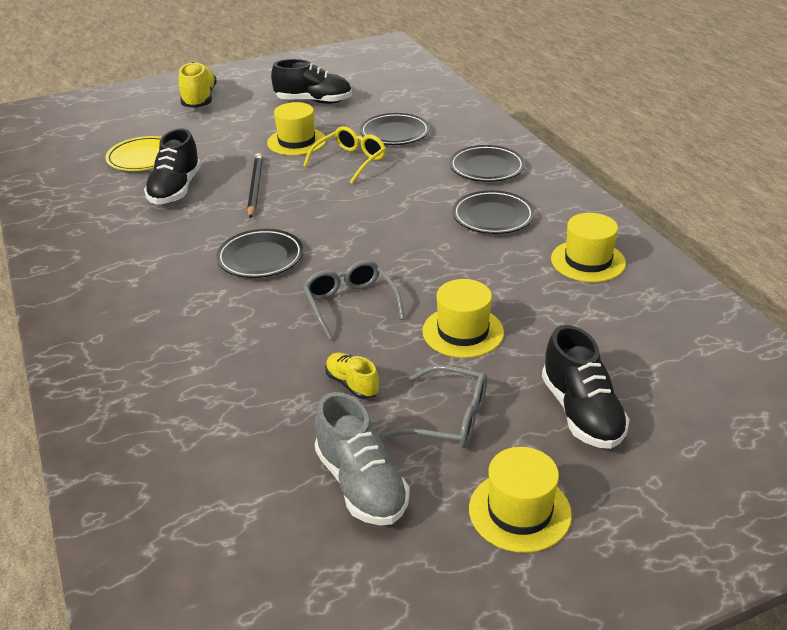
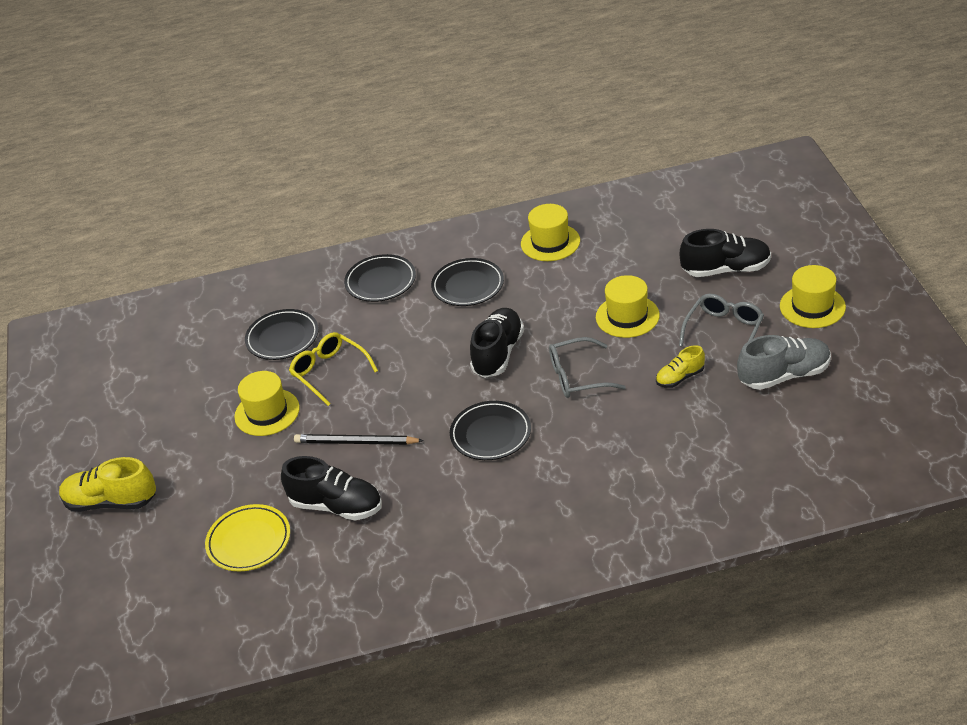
camera: 75 degrees left, 5 degrees up
black shoe [271,59,352,104] -> black shoe moved to [470,308,524,378]

